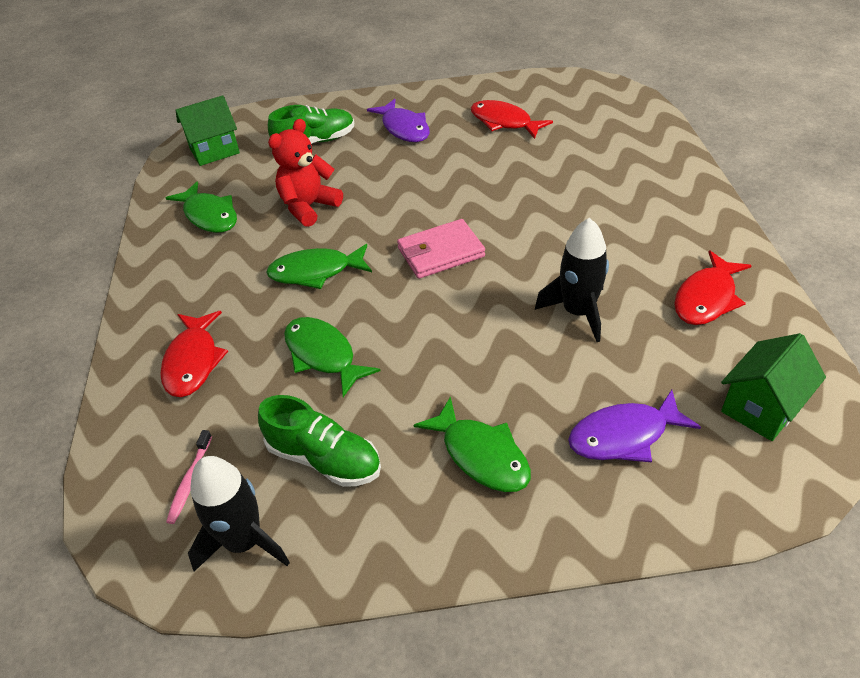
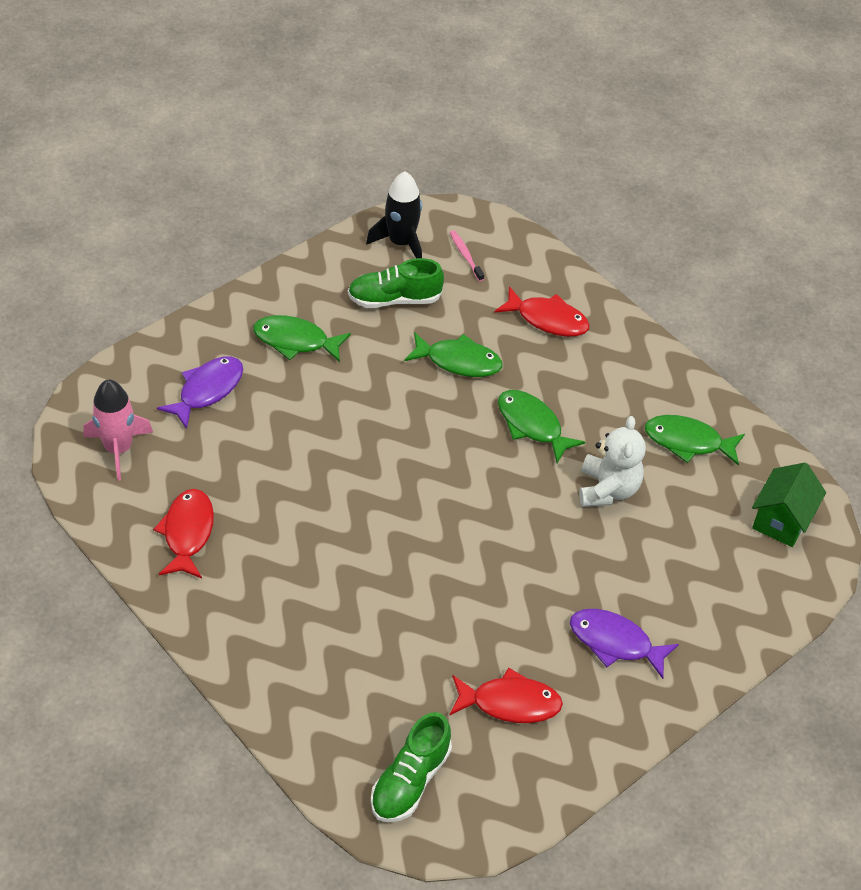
camera: 140 degrees right, 5 degrees up
red fish [160,311,228,397] -> red fish turned 150 degrees clockwise [494,286,590,337]
green fish [266,244,372,289] -> green fish turned 90 degrees counterclockwise [498,390,585,463]
green shoe [268,105,354,144] -> green shoe moved to [371,712,452,822]
red teddy bear [268,119,343,227] -> white teddy bear [579,416,646,507]
pink wallet [397,219,485,279] -> none
black rocket [535,218,609,342] -> none
green house [721,333,826,441] -> pink rocket [83,379,153,480]

